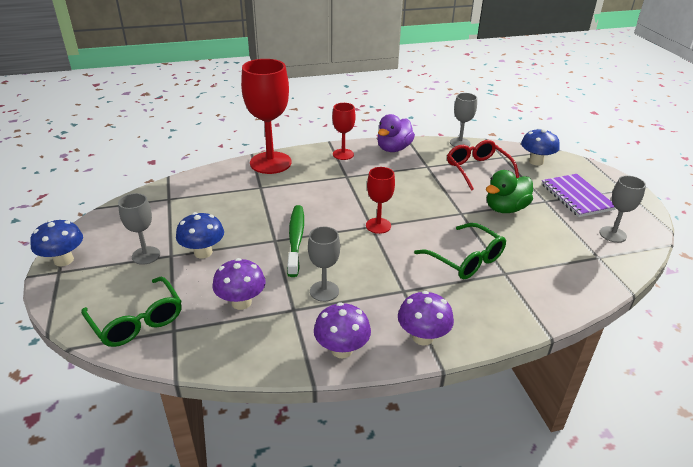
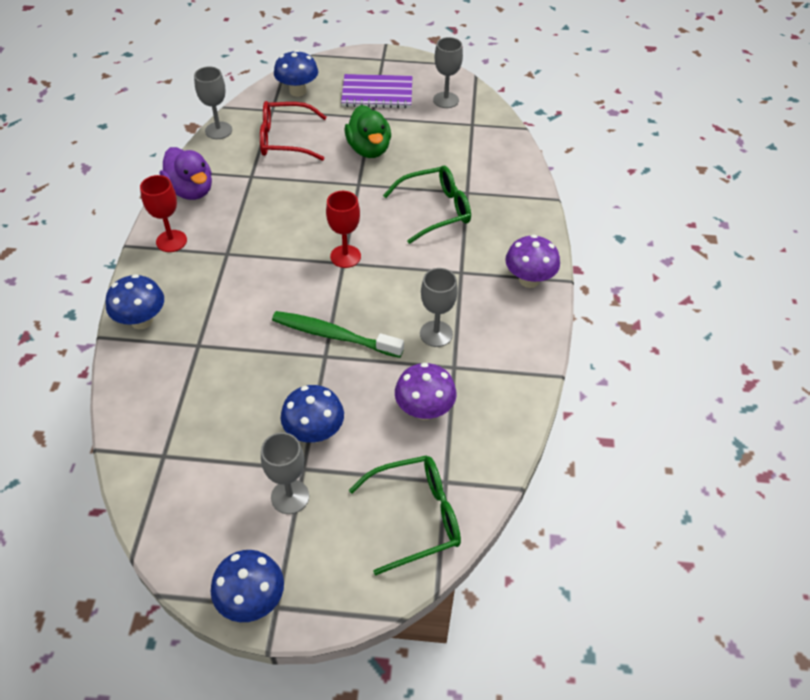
camera: 70 degrees left, 15 degrees up
red goblet [241,59,291,174] -> blue mushroom [105,274,164,329]
purple mushroom [314,302,371,358] -> none

